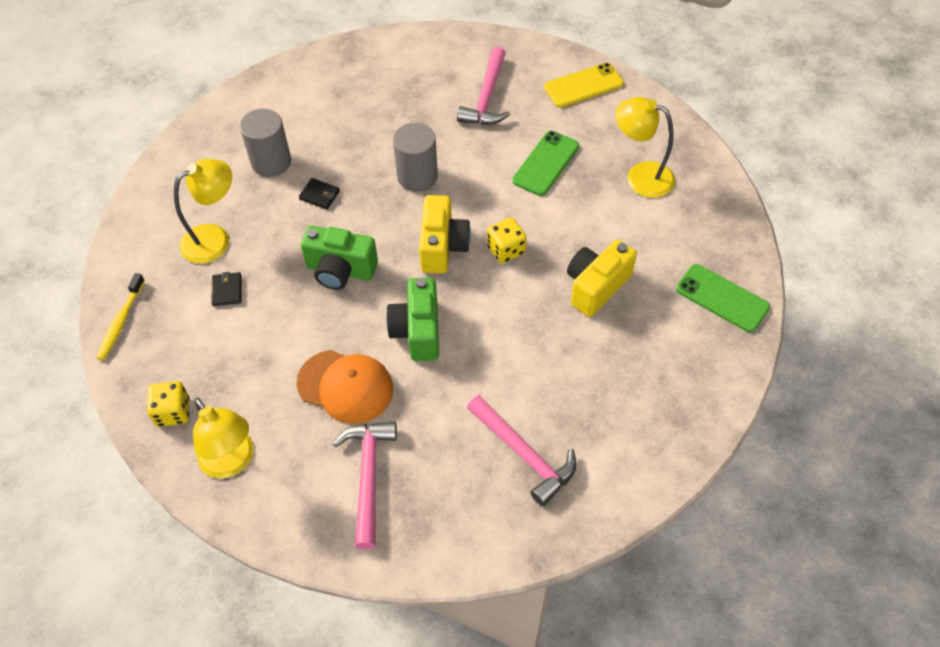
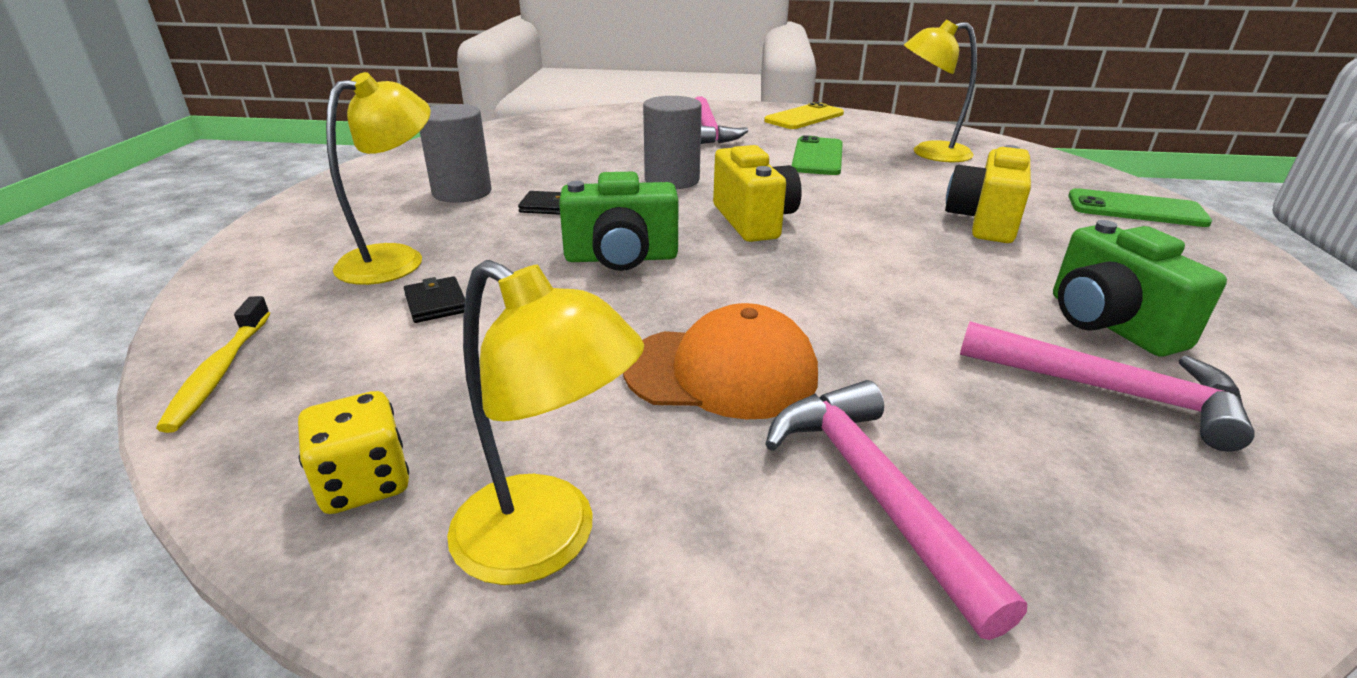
camera: 20 degrees left, 25 degrees down
green camera [386,277,439,361] -> green camera moved to [1053,220,1227,357]
yellow dice [487,217,527,263] -> none

